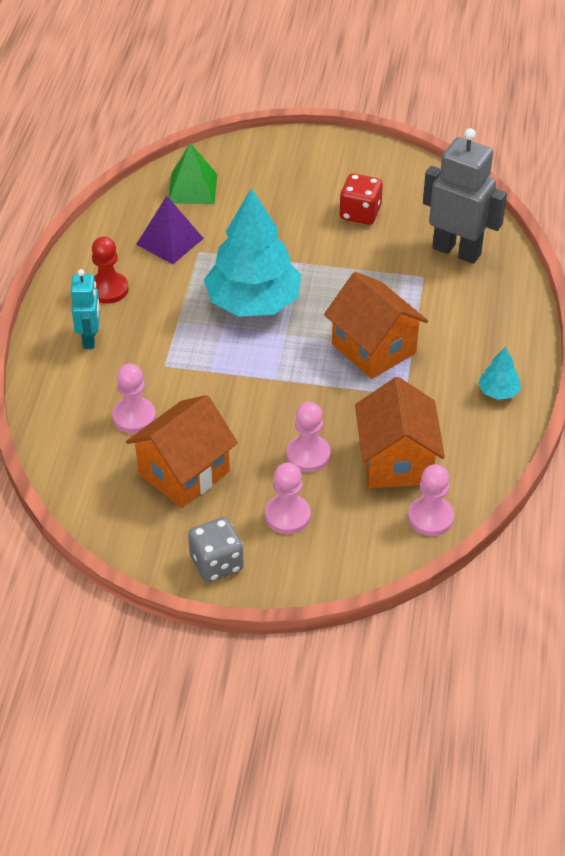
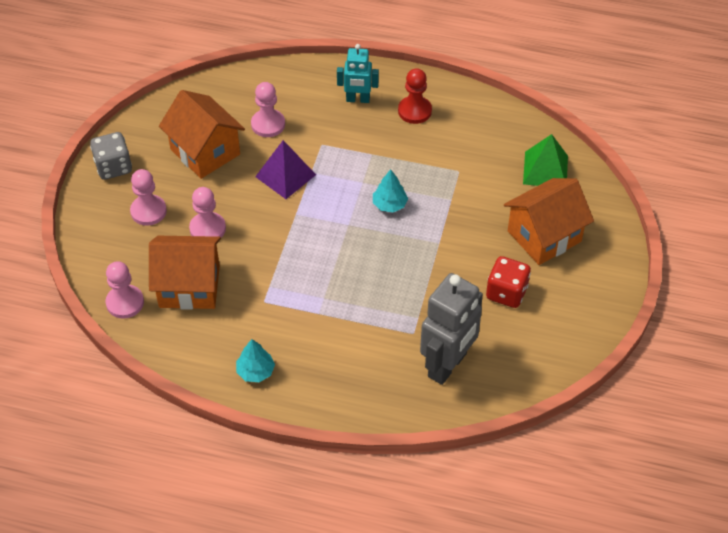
camera: 95 degrees right, 5 degrees up
purple pyramid [136,196,204,264] -> purple pyramid moved to [255,140,316,199]
turquoise tree [204,188,301,317] -> turquoise tree [373,169,408,212], size x0.42
orange house [324,272,428,379] -> orange house moved to [504,178,594,265]

